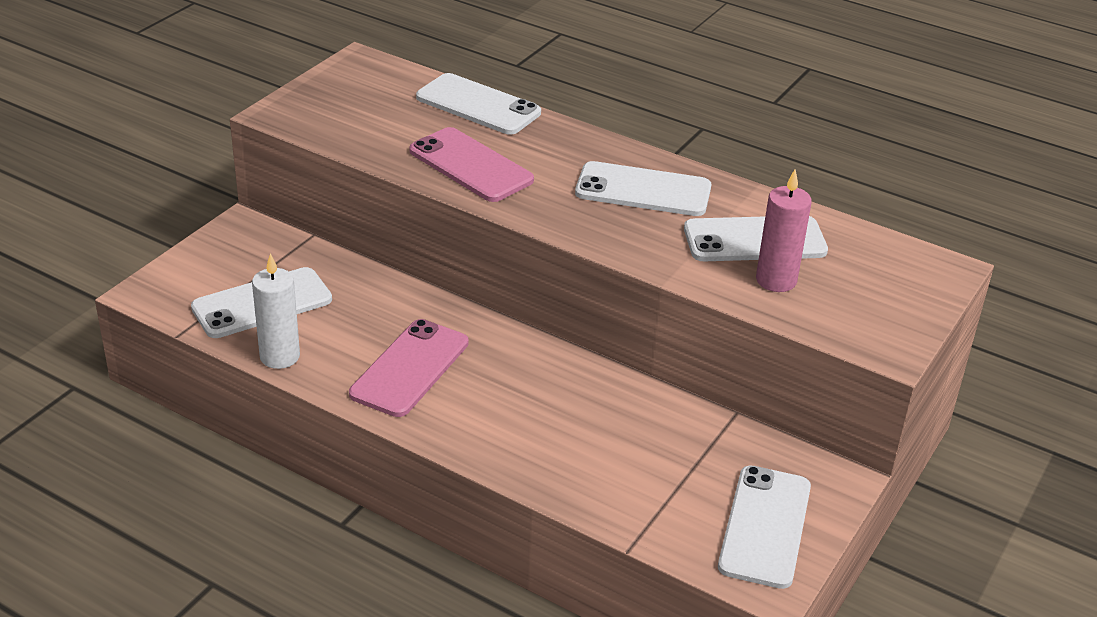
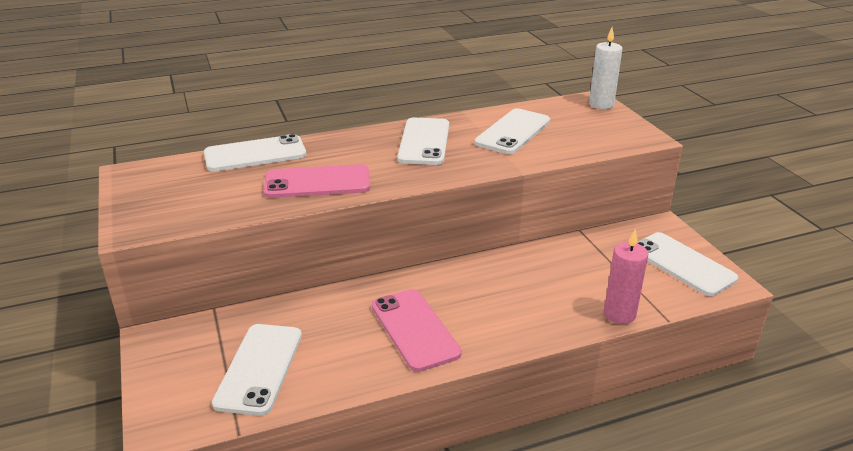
camera: 50 degrees left, 5 degrees down
white candle [252,253,300,369] -> white candle moved to [589,28,622,109]
white phone [575,161,711,216] -> white phone turned 45 degrees counterclockwise [397,118,449,165]
pink candle [756,170,812,292] -> pink candle moved to [604,229,648,324]

